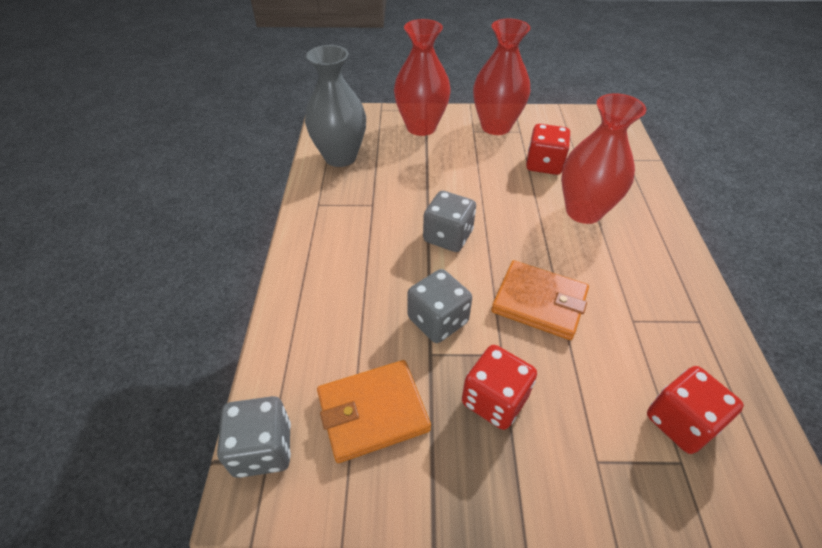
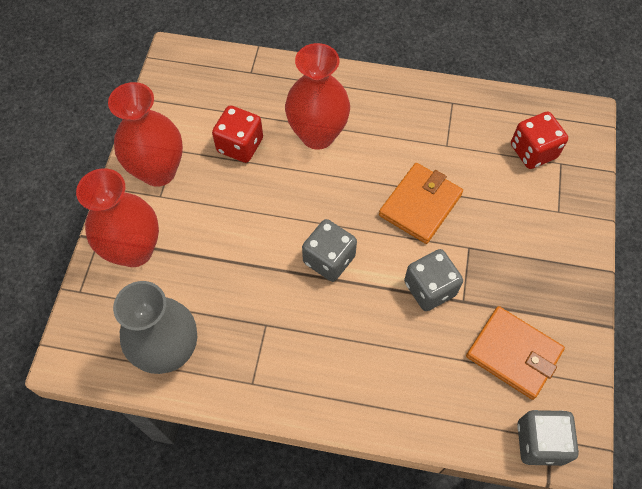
camera: 80 degrees left, 15 degrees up
orange wallet [317,360,431,463] -> orange wallet turned 45 degrees counterclockwise [466,306,565,400]
red dice [462,345,537,430] -> none

